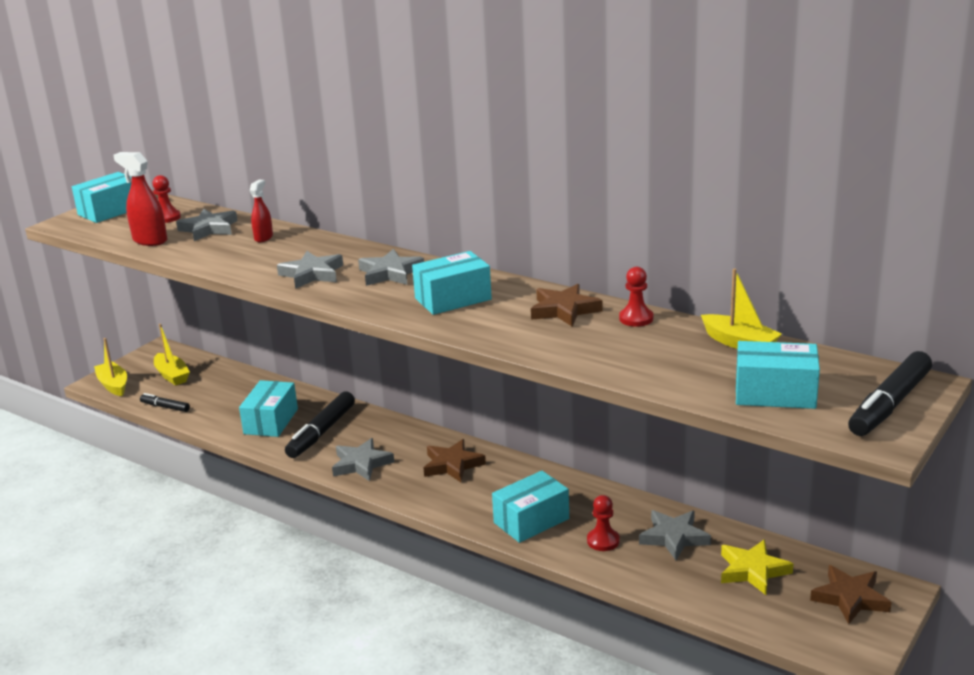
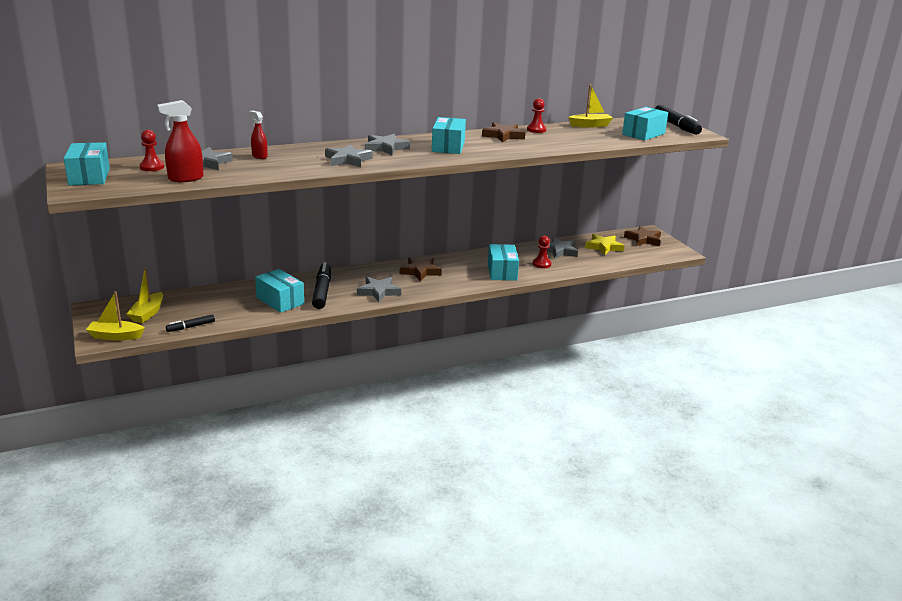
camera: 60 degrees left, 0 degrees up
yellow boat [154,324,190,386] -> yellow boat turned 105 degrees clockwise [127,268,163,323]
black marker [285,391,355,458] -> black marker turned 150 degrees counterclockwise [312,262,331,309]

